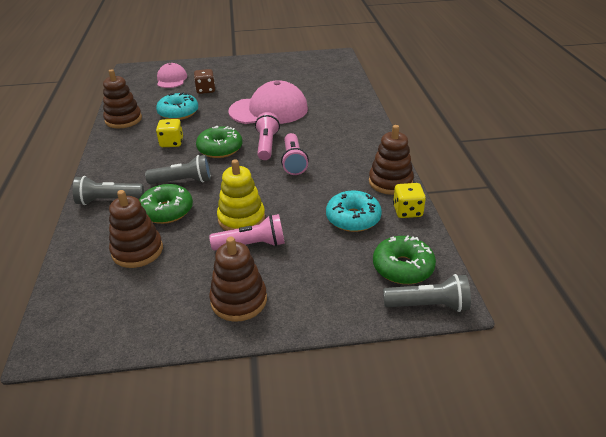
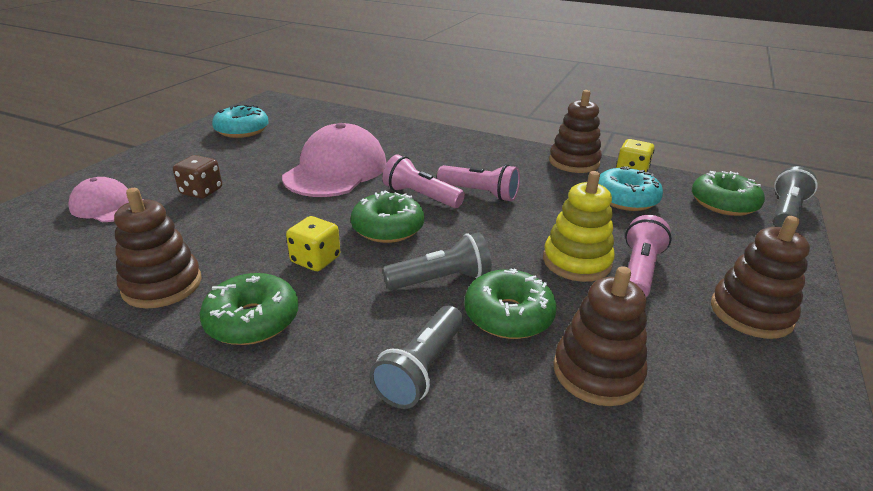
camera: 60 degrees left, 5 degrees down
grey flashlight [145,155,211,184] -> grey flashlight turned 45 degrees clockwise [382,232,492,290]
turquoise donut [156,92,198,120] -> turquoise donut moved to [212,105,269,138]
none -> green donut [200,273,298,345]

